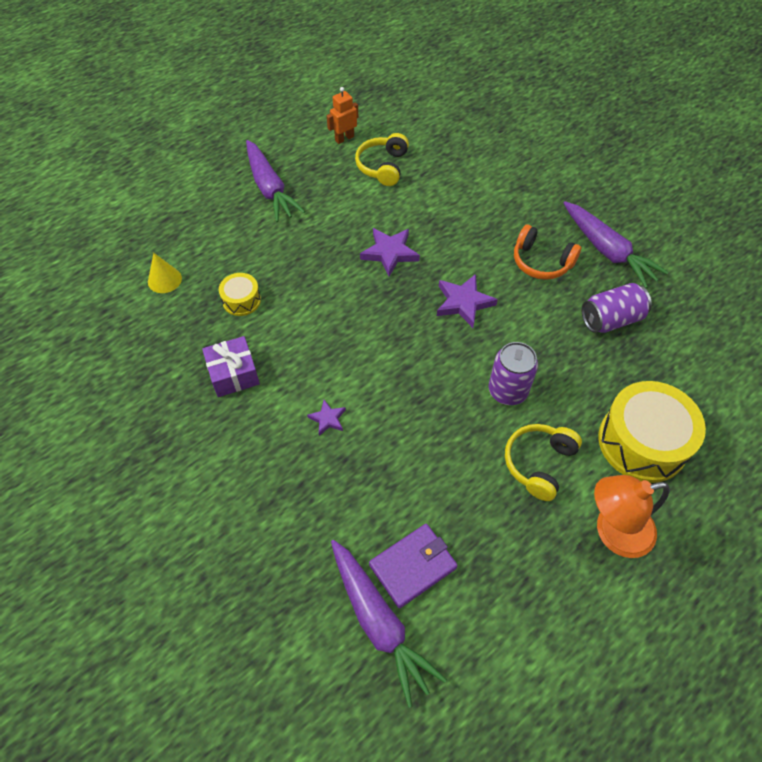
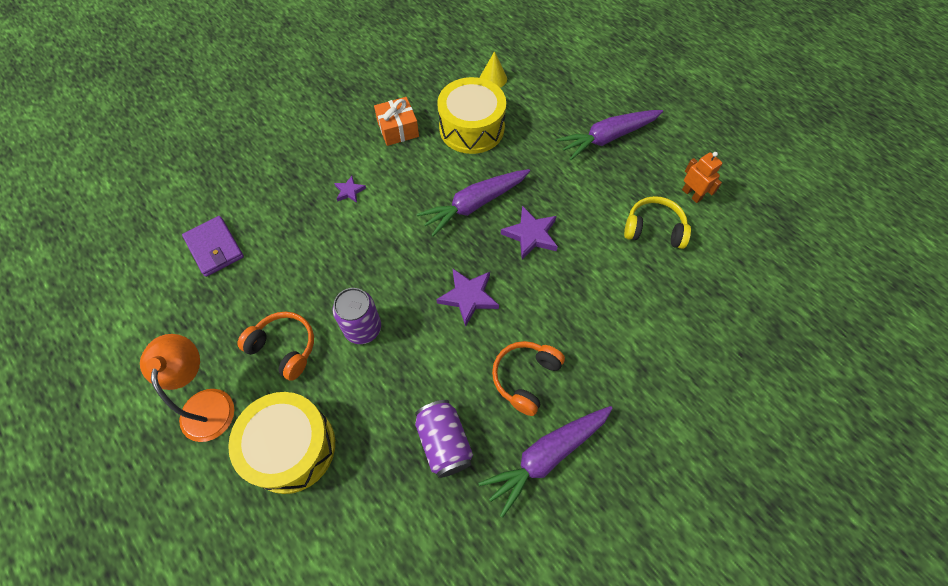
camera: 90 degrees right, 5 degrees up
purple gift [202,336,260,397] -> orange gift [374,97,419,146]
yellow drum [219,273,261,316] -> yellow drum [437,77,506,154], size x2.02
purple carrot [331,540,447,708] -> purple carrot moved to [417,169,530,237]
yellow headphones [505,424,582,501] -> orange headphones [237,312,314,381]

